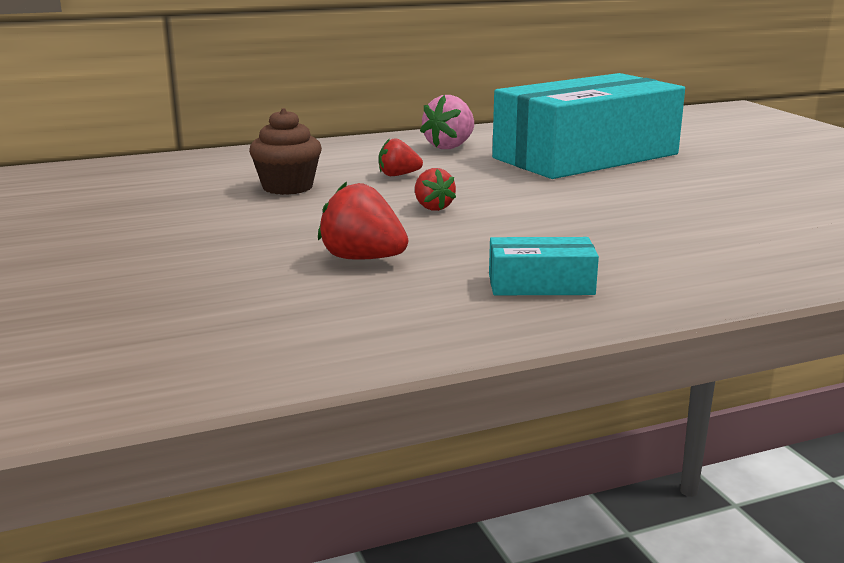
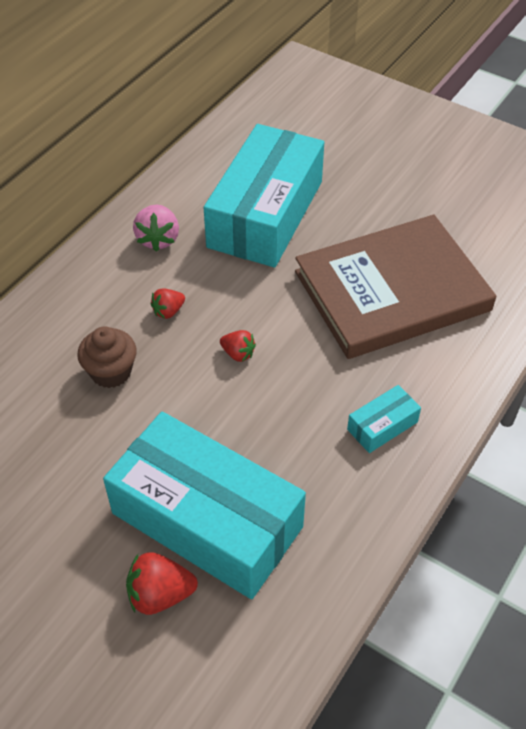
camera: 35 degrees left, 30 degrees up
red strawberry [318,181,408,260] -> red strawberry moved to [126,553,198,615]
none -> turquoise box [103,412,306,599]
none -> brown book [295,215,496,359]

